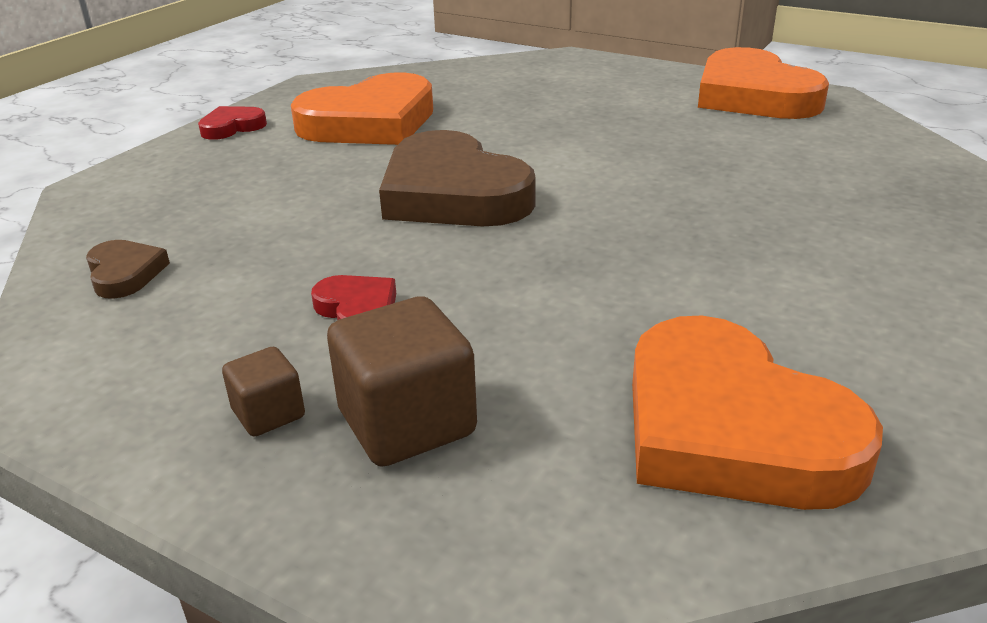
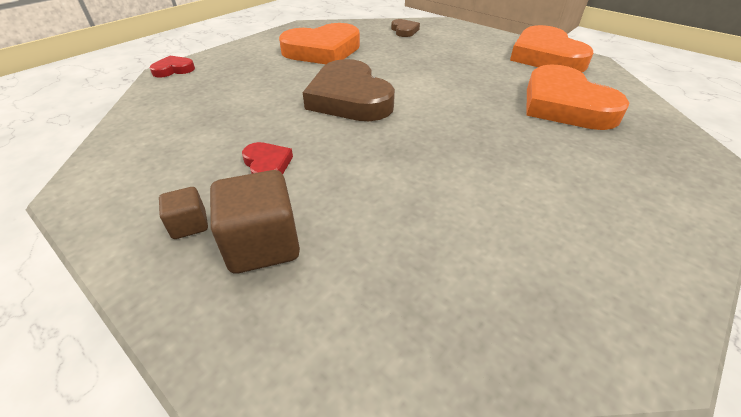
camera: 10 degrees right, 10 degrees up
brown heart [86,240,170,299] -> brown heart moved to [391,19,420,37]
red heart [198,106,267,140] -> red heart moved to [149,56,195,78]
orange heart [632,315,883,510] -> orange heart moved to [526,64,629,130]

